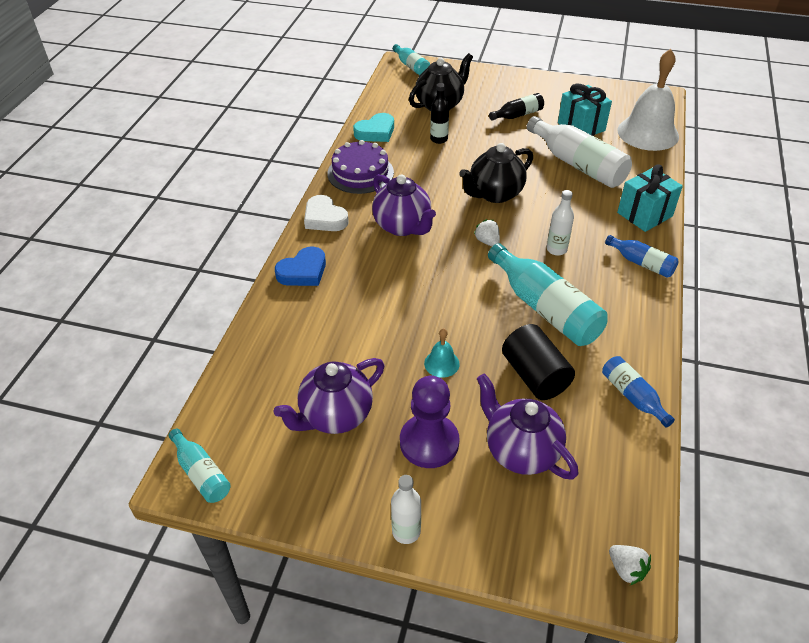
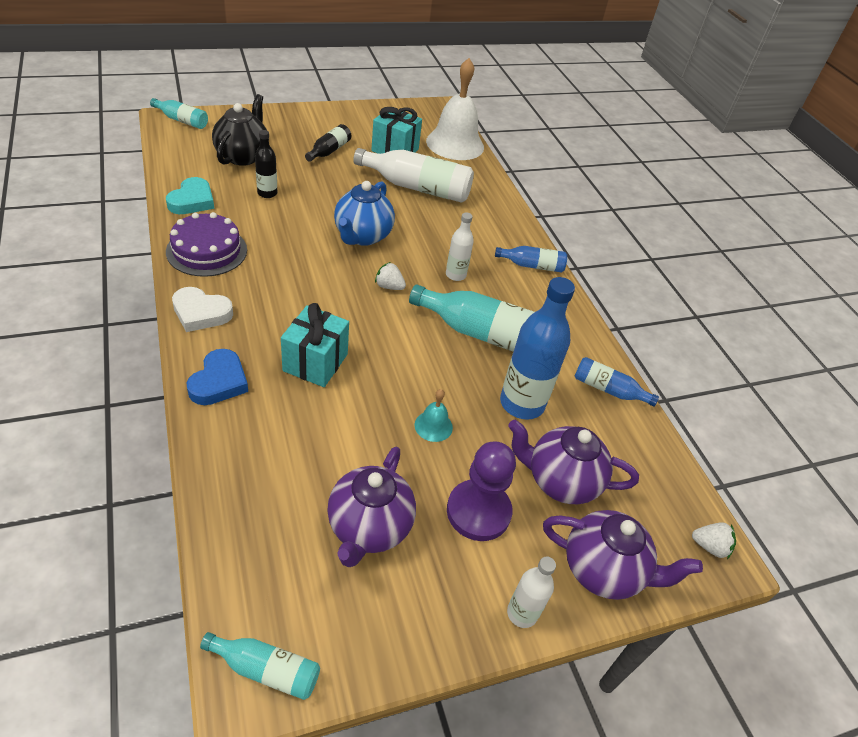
camera: 40 degrees left, 0 degrees up
purple teapot [372,174,436,236] -> purple teapot moved to [543,510,703,600]
black teapot [459,143,533,203] -> blue teapot [334,181,395,246]
black cylinder [502,324,575,400] -> blue bottle [500,277,575,420]
turquoise gift [617,165,683,232] -> turquoise gift moved to [281,303,349,387]

